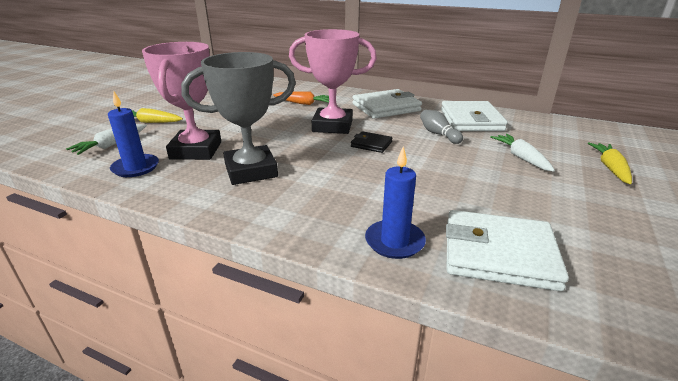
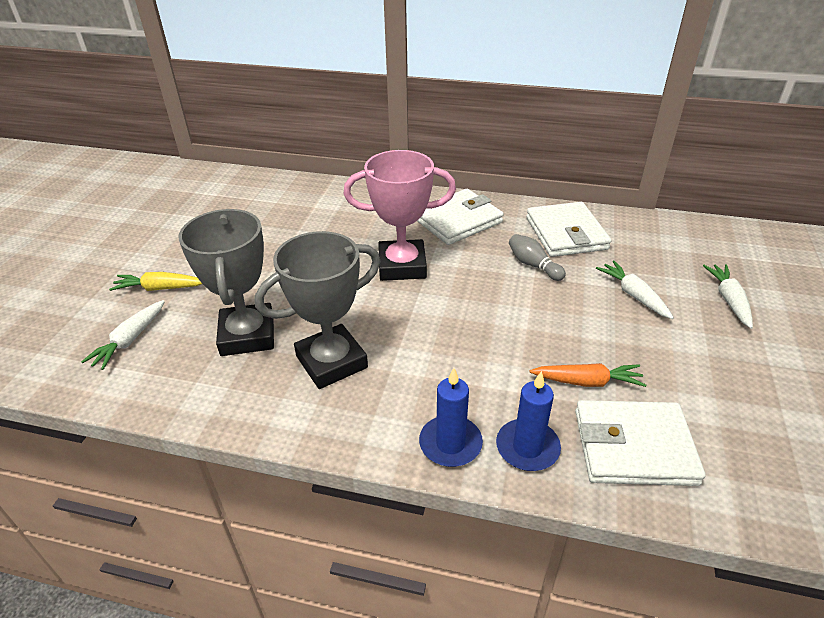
camera: 10 degrees left, 10 degrees up
blue candle [108,91,159,177] -> blue candle moved to [419,368,483,467]
pink trophy [142,42,221,160] -> grey trophy [179,209,274,356]
orange carrot [273,91,329,105] -> orange carrot moved to [530,363,646,387]
black wallet [351,131,392,153] -> none
yellow carrot [588,142,632,184] -> white carrot [703,264,753,329]

